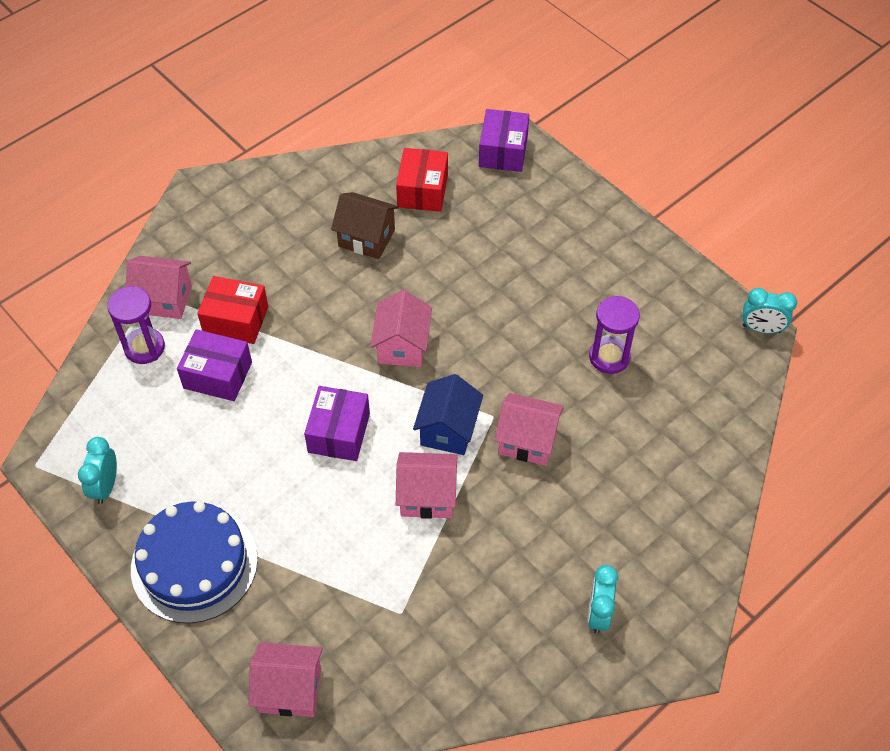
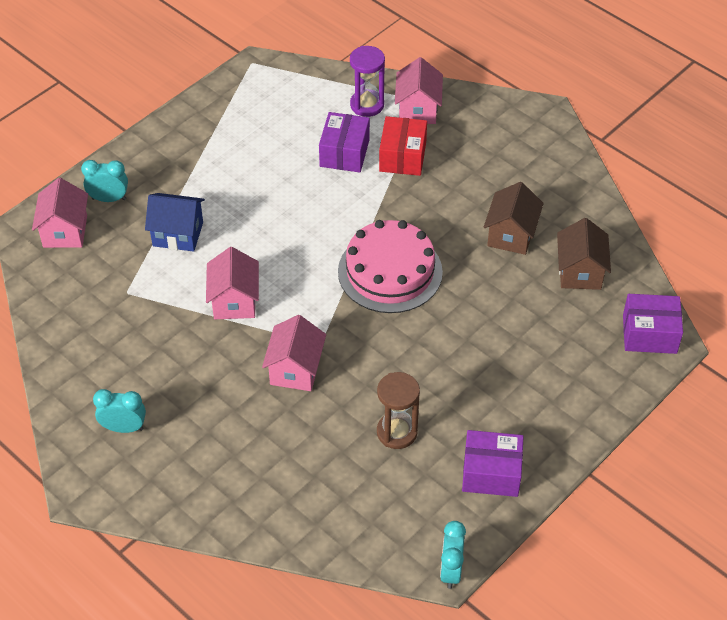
camera: 85 degrees right, 5 degrees down
turquoise clock [78,437,117,504] -> turquoise clock moved to [81,160,128,202]
blue cake [131,501,258,623] -> none
purple box [304,386,370,461] -> purple box moved to [462,430,524,497]
pink house [370,290,432,367] -> pink cake [338,220,443,313]
red box [396,148,448,212] -> brown house [557,218,611,290]
blue house [413,374,483,455] -> blue house moved to [145,193,205,252]
purple hourglass [589,296,640,374] -> brown hourglass [377,372,420,449]

